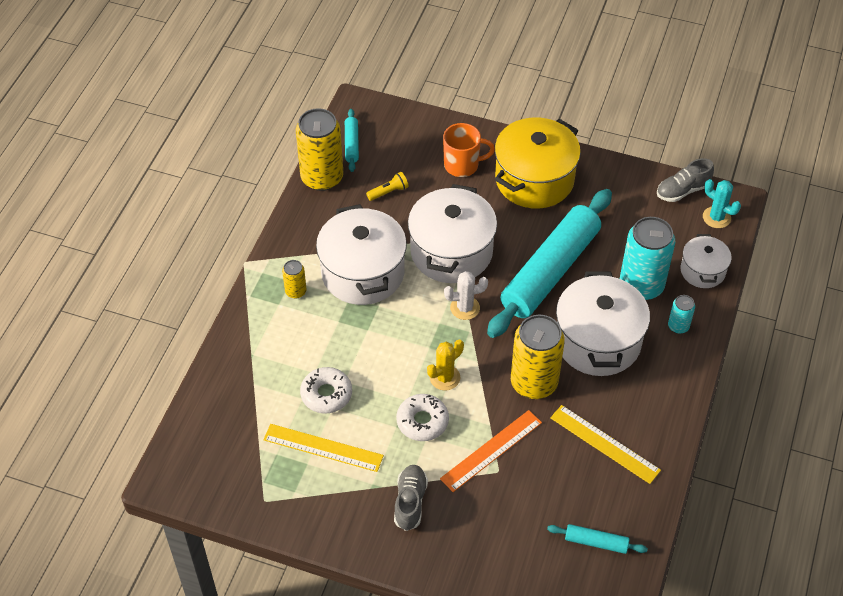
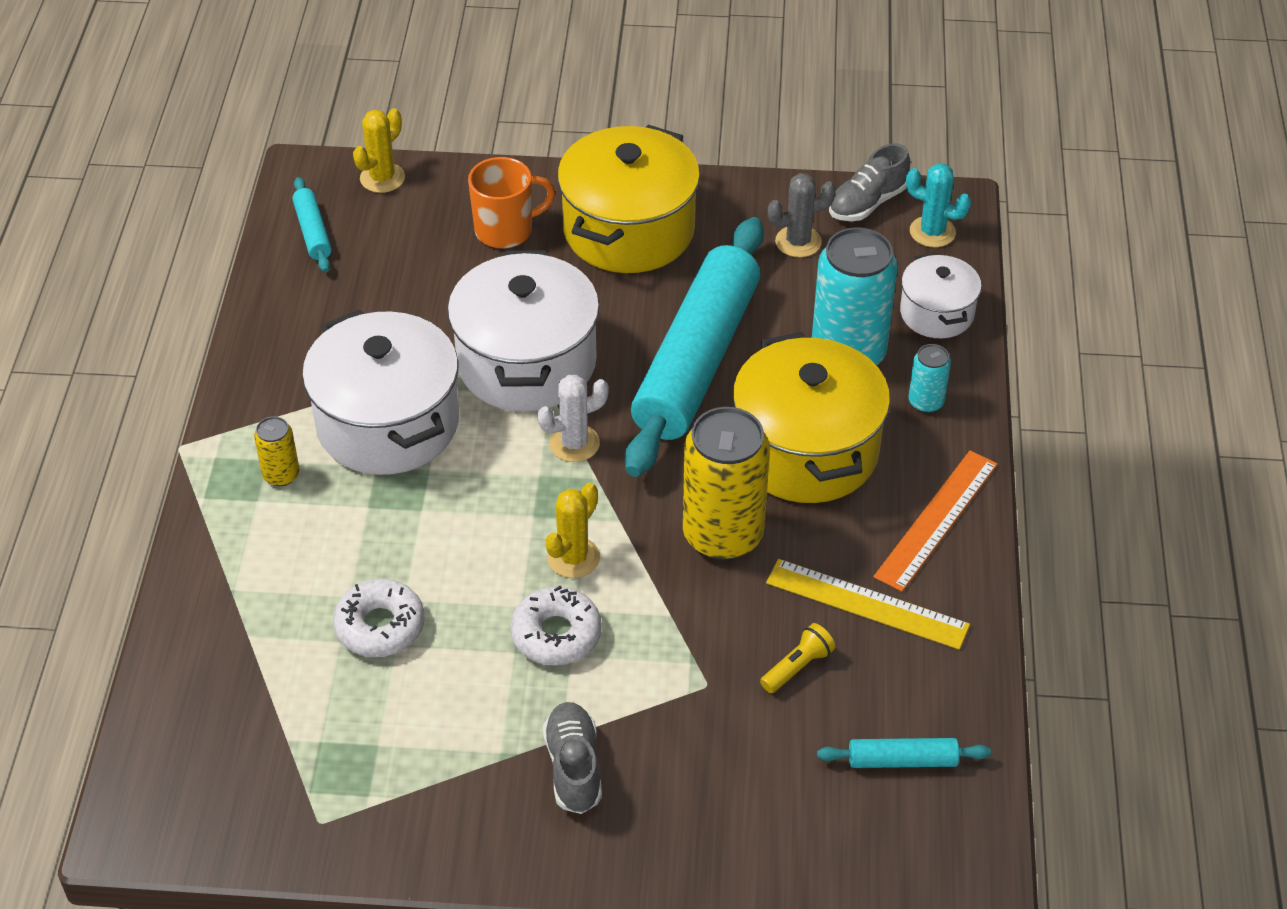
camera: 15 degrees left, 5 degrees down
yellow ruler [263,424,384,472] -> none
yellow can [296,108,344,191] -> none
yellow flashlight [366,172,409,201] -> yellow flashlight moved to [760,623,836,693]
orange ruler [440,410,542,492] -> orange ruler moved to [873,450,997,592]
white pot [556,271,650,376] -> yellow pot [733,332,890,503]
none -> yellow cactus [353,108,405,193]
none -> grey cactus [768,173,836,257]

